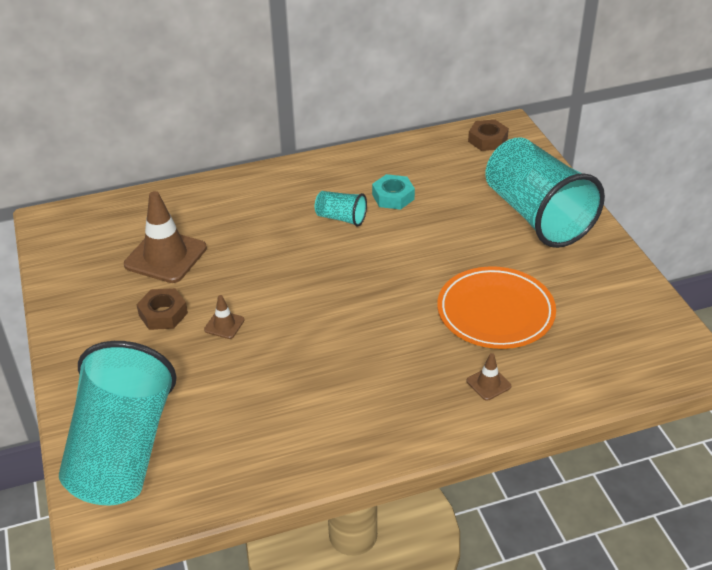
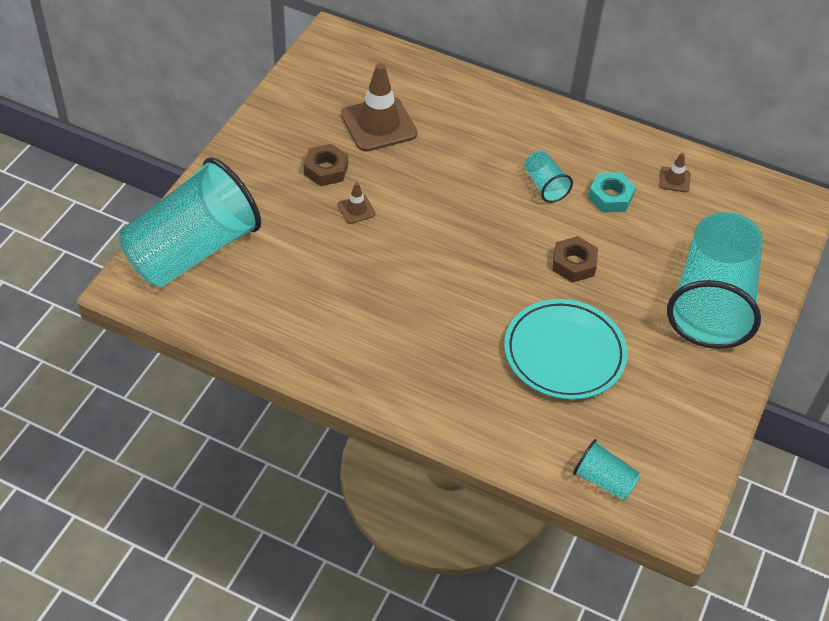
camera: 40 degrees right, 10 degrees up
orange plate [437,266,556,349] -> turquoise plate [504,299,628,400]
brown traffic cone [467,353,511,401] -> brown traffic cone moved to [659,153,691,193]
brown nut [468,120,509,151] -> brown nut moved to [552,236,598,283]
none -> turquoise cup [573,439,641,500]

